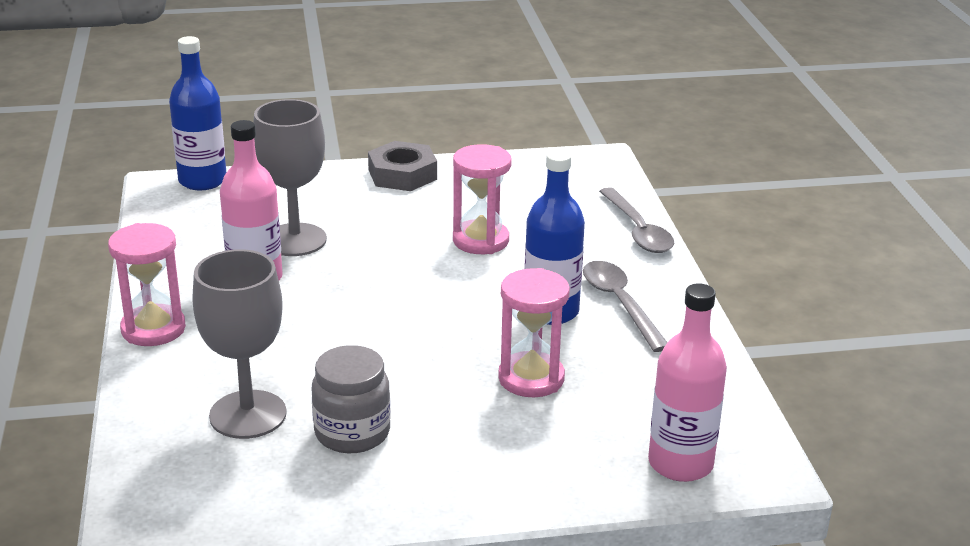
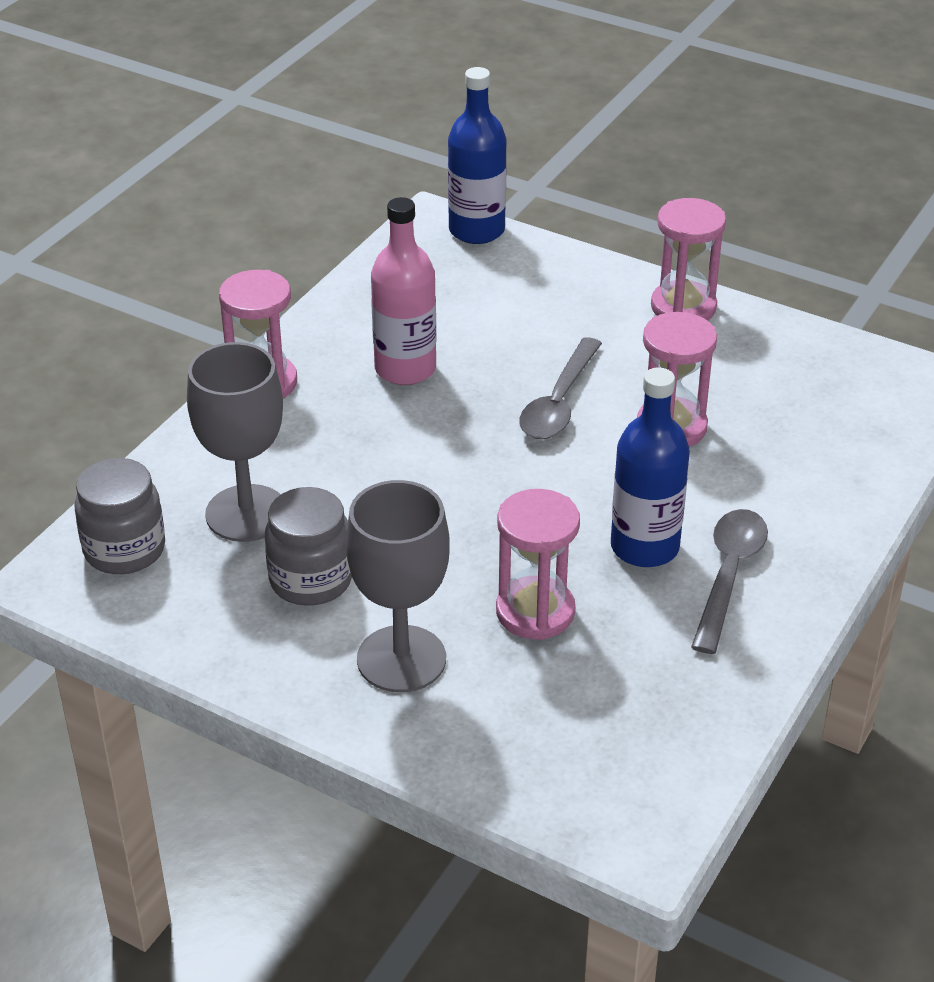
camera: 40 degrees right, 10 degrees up
grey goblet [253,99,327,256] -> grey goblet moved to [346,480,450,692]
grey nut [368,141,437,191] -> pink hourglass [651,198,726,321]
grey spoon [599,187,674,253] -> grey spoon moved to [520,337,602,439]
pink bottle [648,283,727,482] -> none
none -> grey jar [75,458,165,574]

